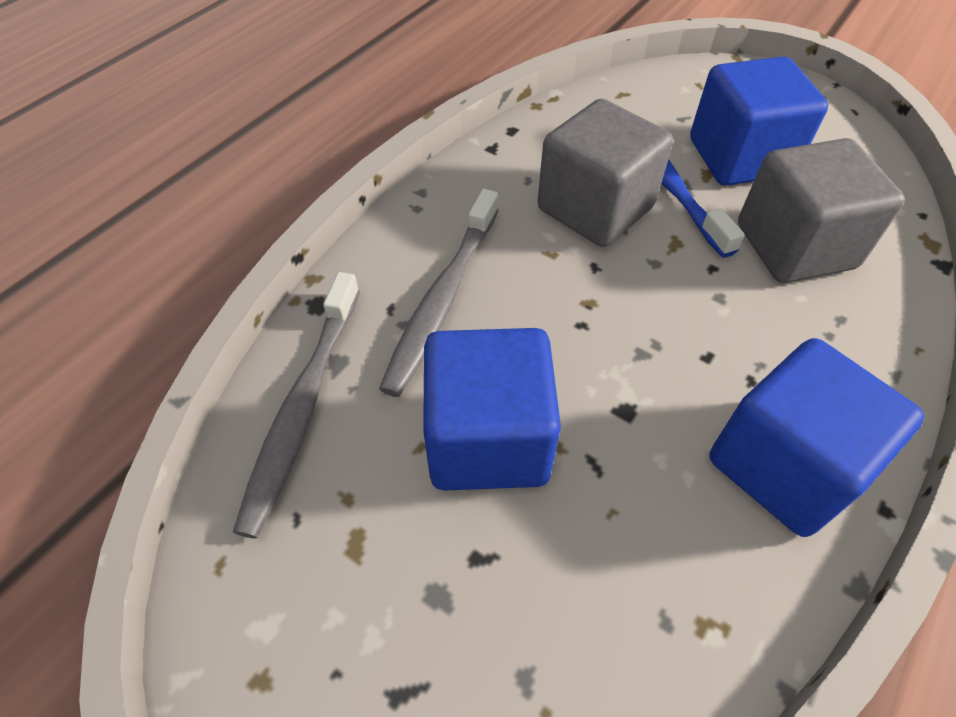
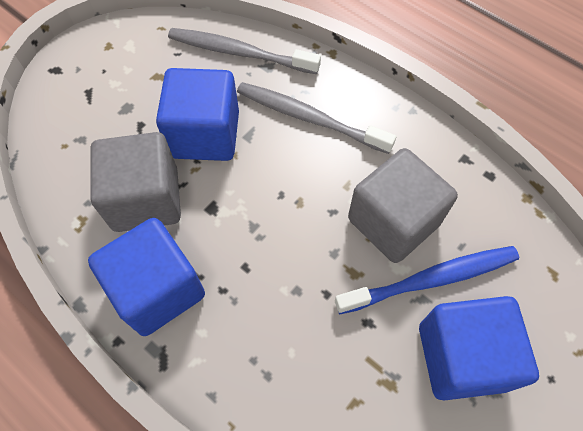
camera: 95 degrees right, 10 degrees up
grey cube [738,138,905,283] -> grey cube moved to [90,132,181,232]

